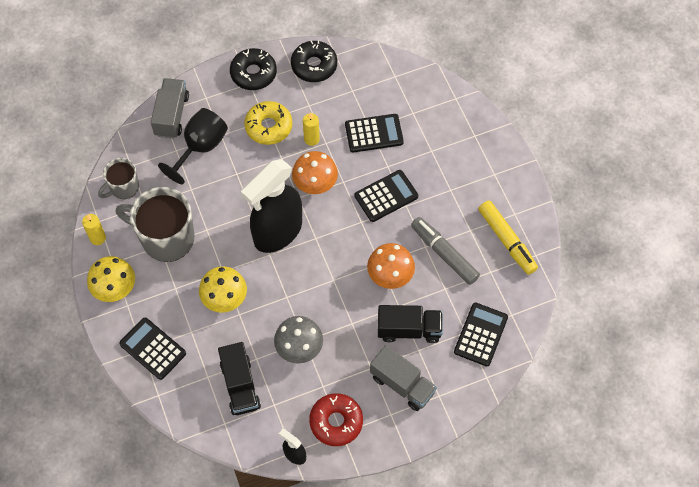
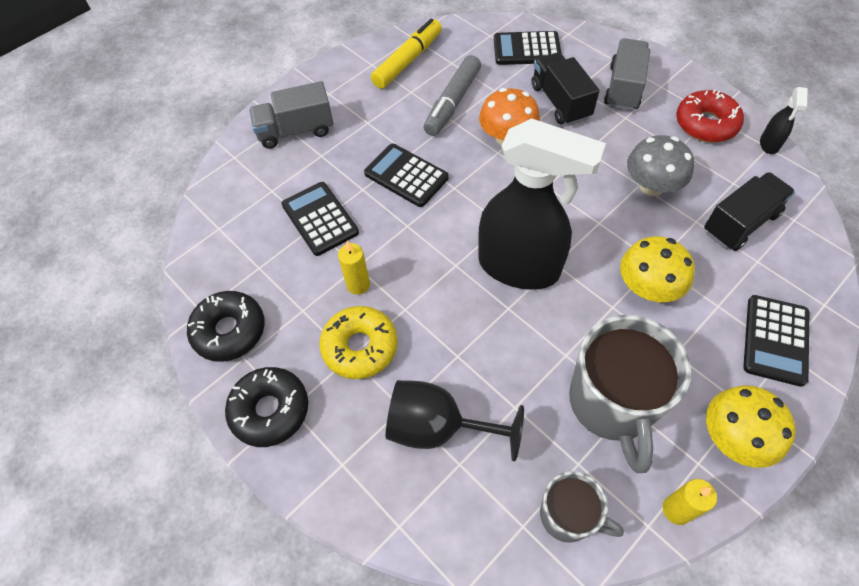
camera: 110 degrees left, 5 degrees down
grey truck [151,78,189,139] -> grey truck moved to [249,81,334,149]
orange mushroom [292,151,338,194] -> none

